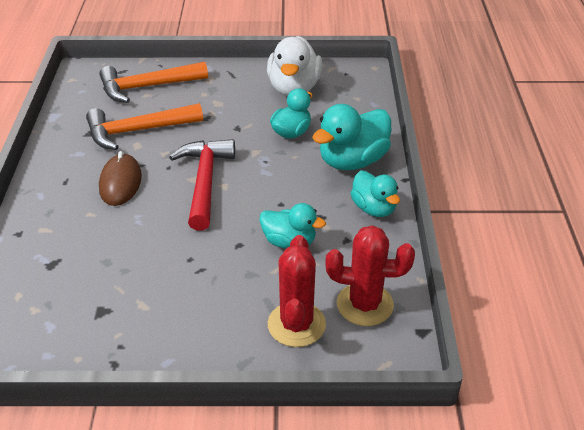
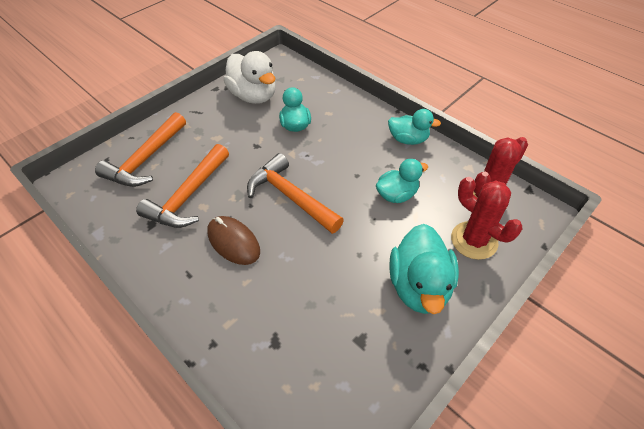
camera: 45 degrees left, 10 degrees up
red hammer [169,139,235,231] -> orange hammer [247,153,344,234]
turquoise duck [312,104,391,170] -> turquoise duck moved to [389,224,459,314]

